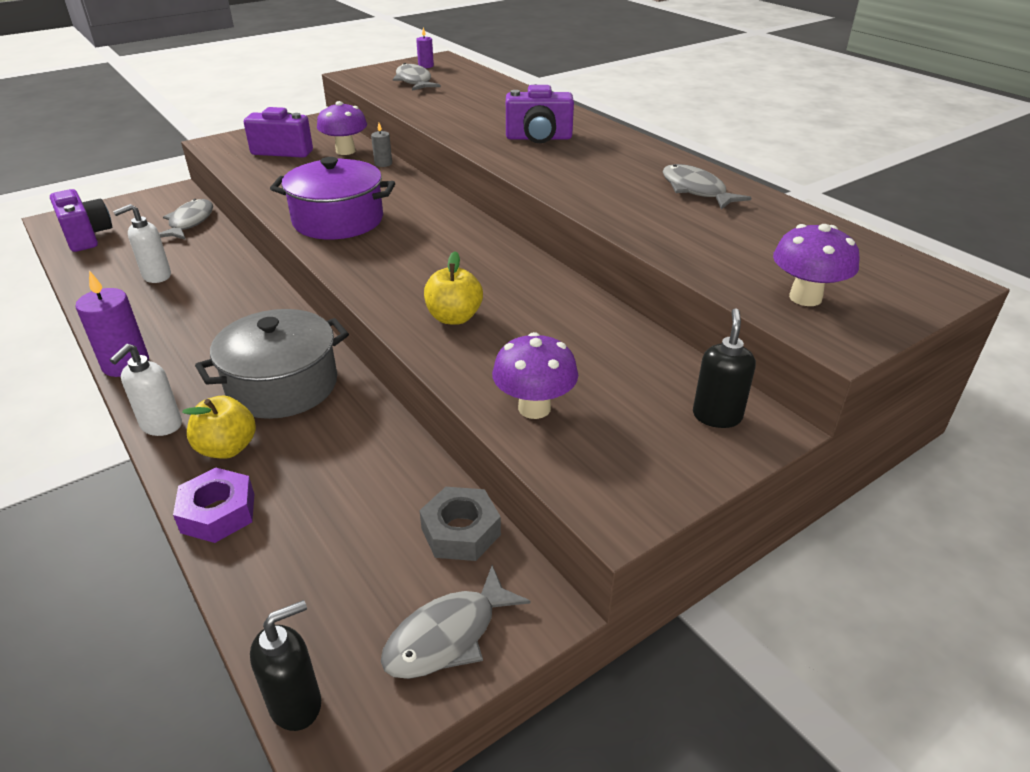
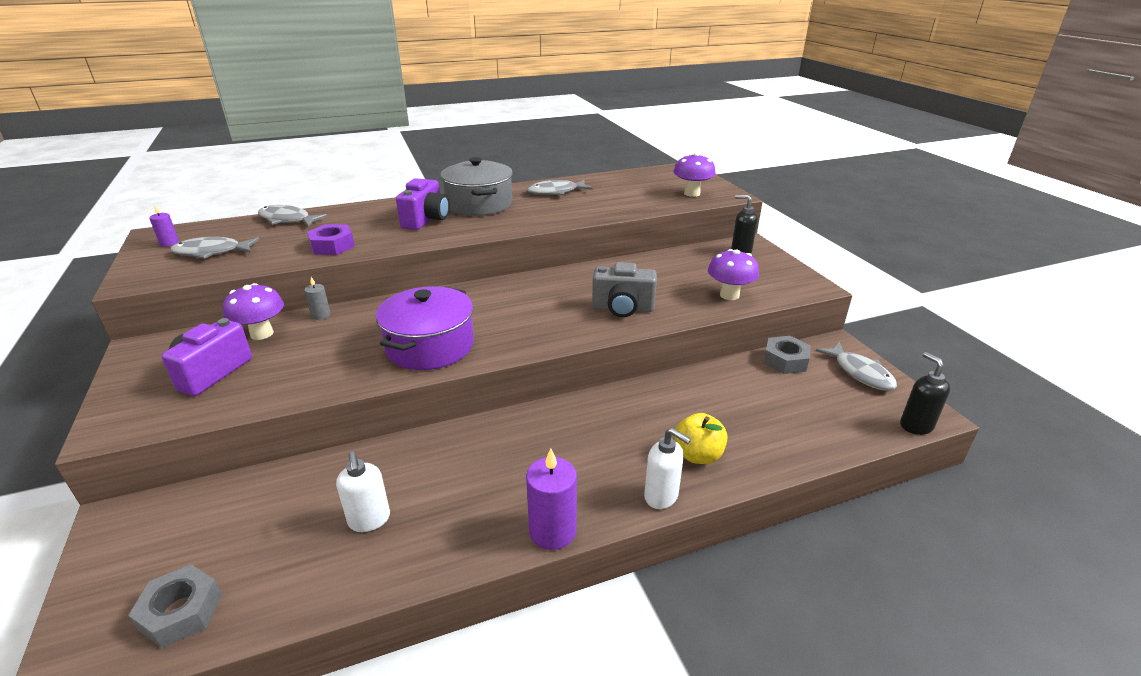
camera: 75 degrees left, 5 degrees down
purple camera [50,189,112,252] -> grey nut [128,564,223,648]
grey fish [159,199,213,240] -> grey fish moved to [258,205,328,227]
purple nut [173,468,254,543] -> purple nut moved to [307,224,355,255]
grey pot [195,309,349,419] -> grey pot moved to [440,157,513,216]
yellow apple [424,251,483,325] -> grey camera [592,262,657,317]

